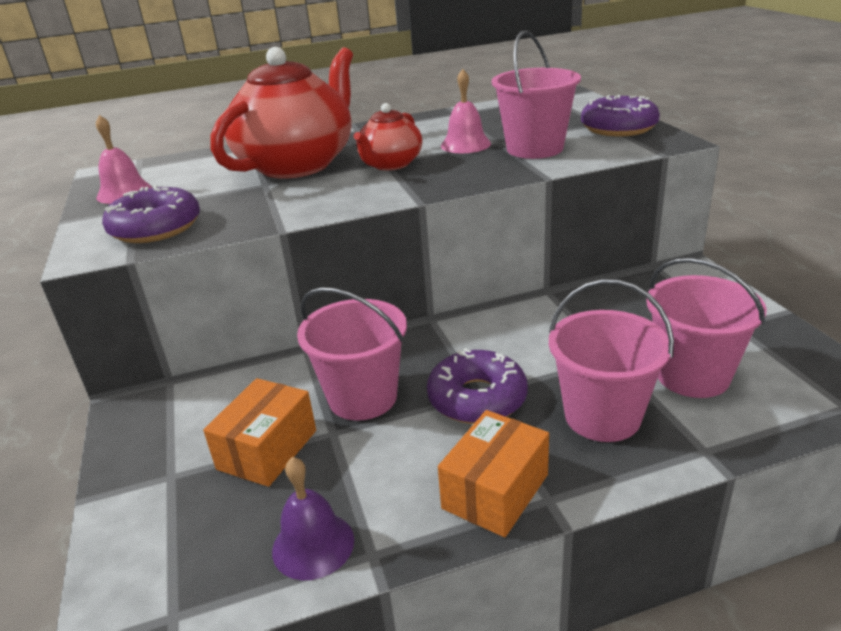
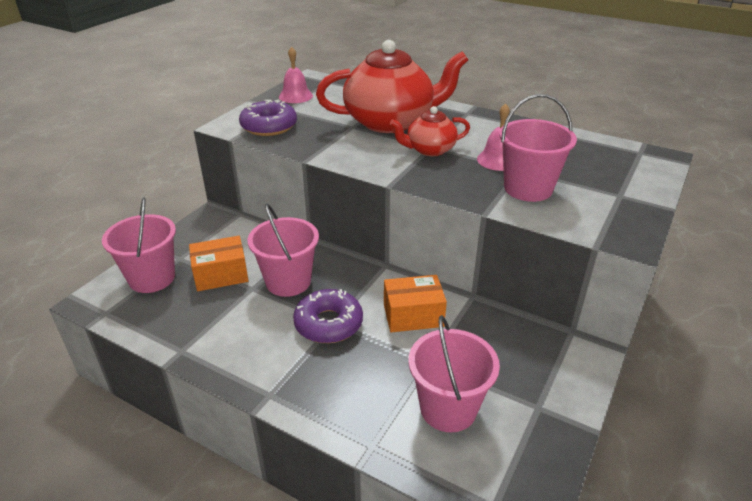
camera: 45 degrees right, 5 degrees up
purple bell [272,457,354,580] -> none
orange box [438,410,549,537] -> orange box moved to [384,275,447,332]
pink bucket [549,279,674,442] -> pink bucket moved to [102,197,176,293]
purple donut [581,95,660,137] -> none

